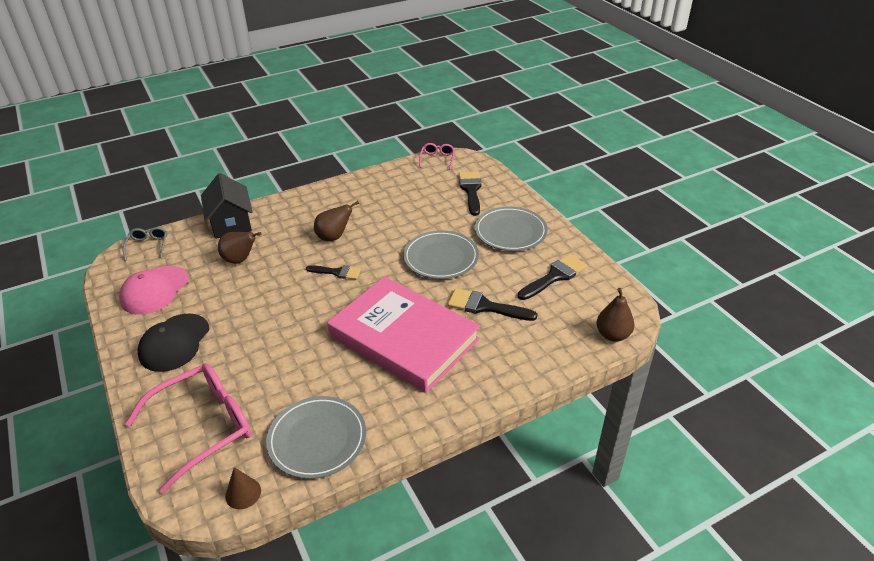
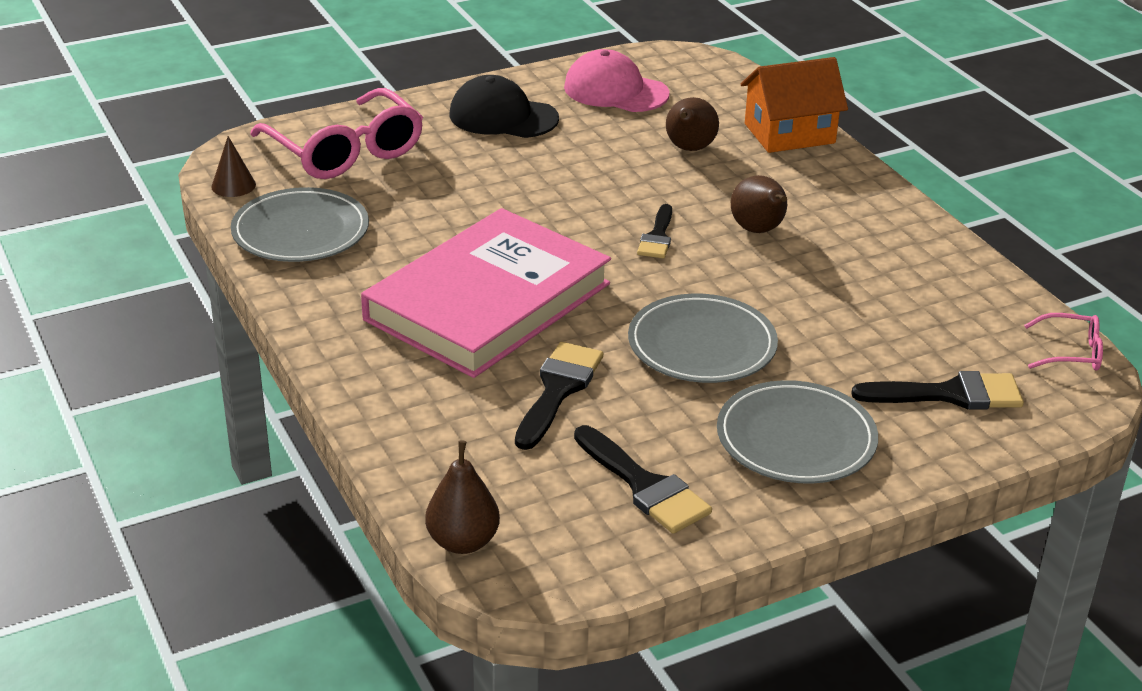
camera: 90 degrees right, 5 degrees down
grey glasses [123,227,167,261] -> none
black house [201,173,253,239] -> orange house [741,57,848,153]

